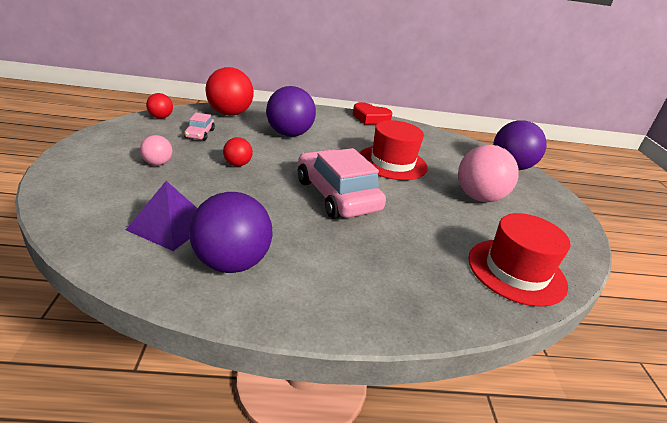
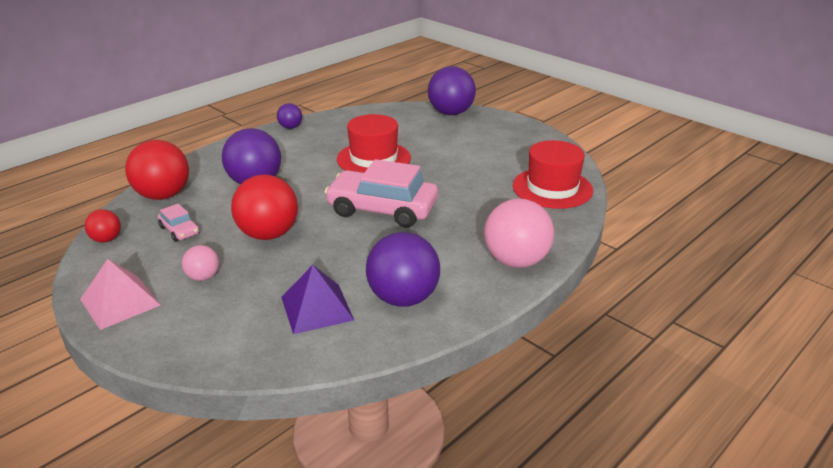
camera: 40 degrees left, 0 degrees up
red ball [223,137,253,166] -> red ball [231,175,298,240], size x1.97
red heart [353,102,393,125] -> purple ball [277,103,302,129]
pink ball [458,145,519,202] -> pink ball moved to [484,199,554,268]
none -> pink pyramid [80,259,160,330]

